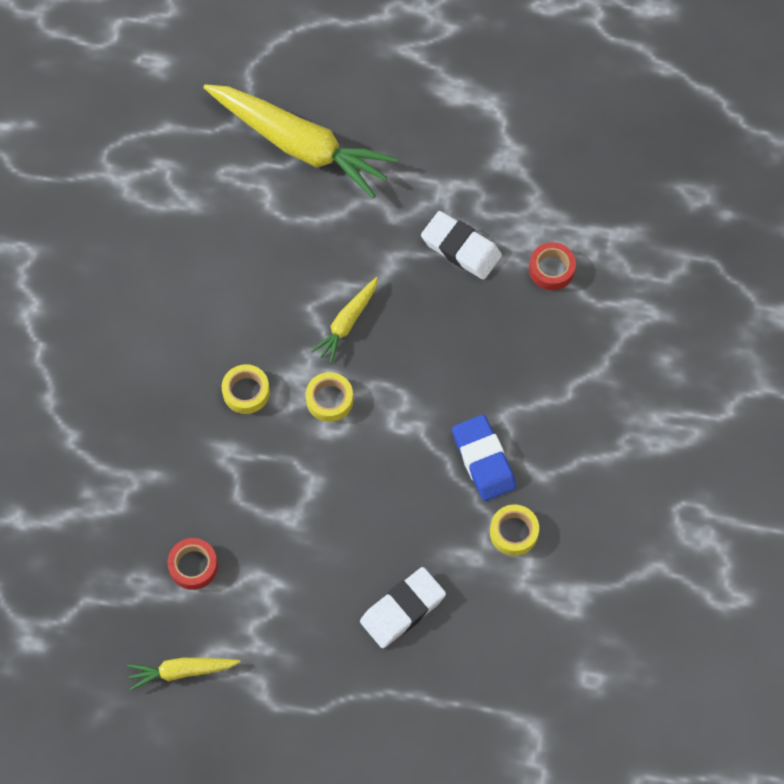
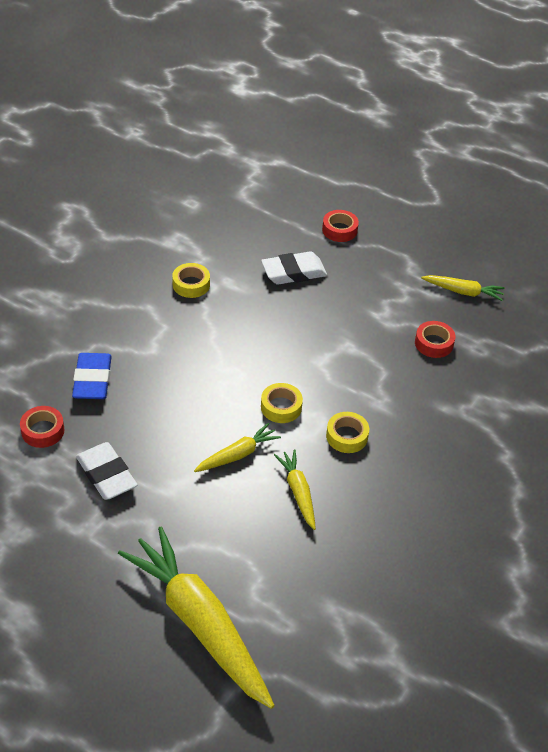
camera: 160 degrees left, 20 degrees down
blue eraser [452,415,516,501] -> blue eraser moved to [72,353,112,399]
none -> yellow carrot [274,449,316,530]
none -> red tape [322,210,359,242]

